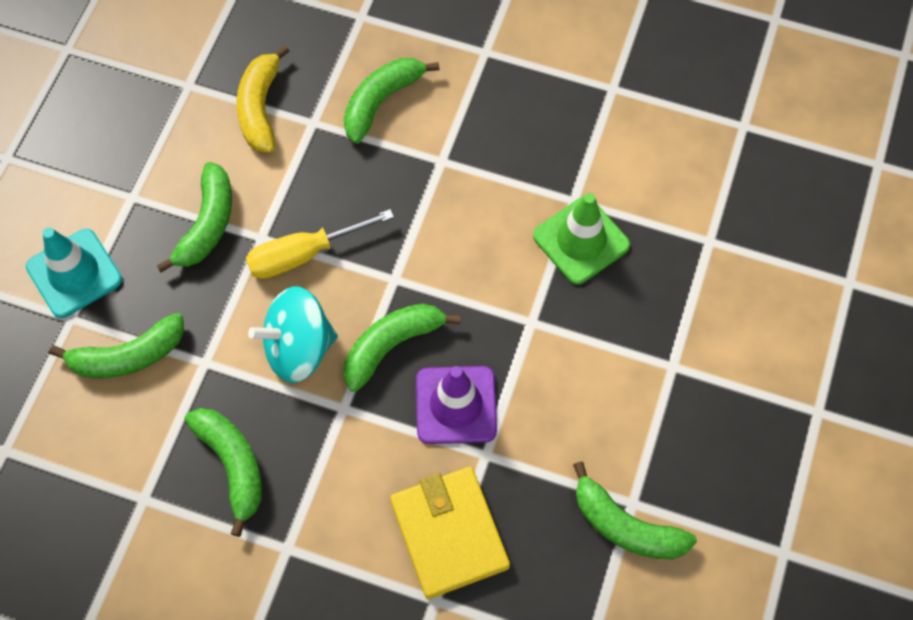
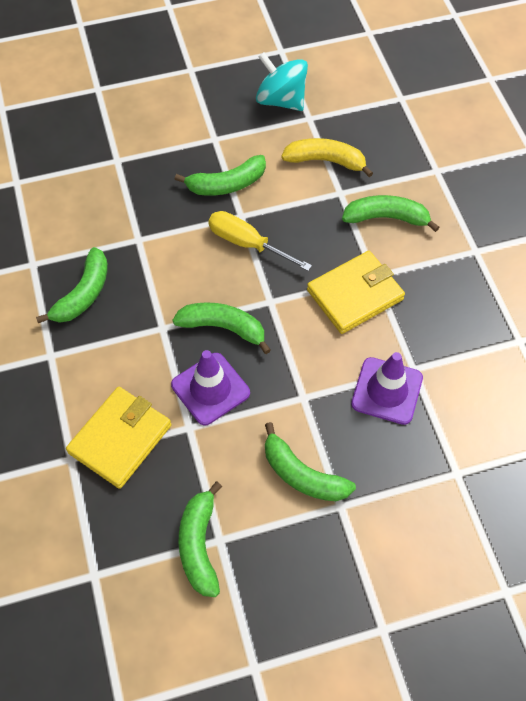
camera: 55 degrees right, 5 degrees down
turquoise traffic cone [26,228,122,318] -> none
green banana [49,313,184,378] -> green banana moved to [265,422,356,501]
yellow banana [236,45,289,153] -> yellow banana turned 45 degrees clockwise [281,138,373,177]
turquoise spinning top [248,286,338,383] -> turquoise spinning top moved to [256,52,308,111]
green traffic cone [533,193,630,285] -> purple traffic cone [351,352,423,425]
none -> yellow wallet [307,251,405,334]

